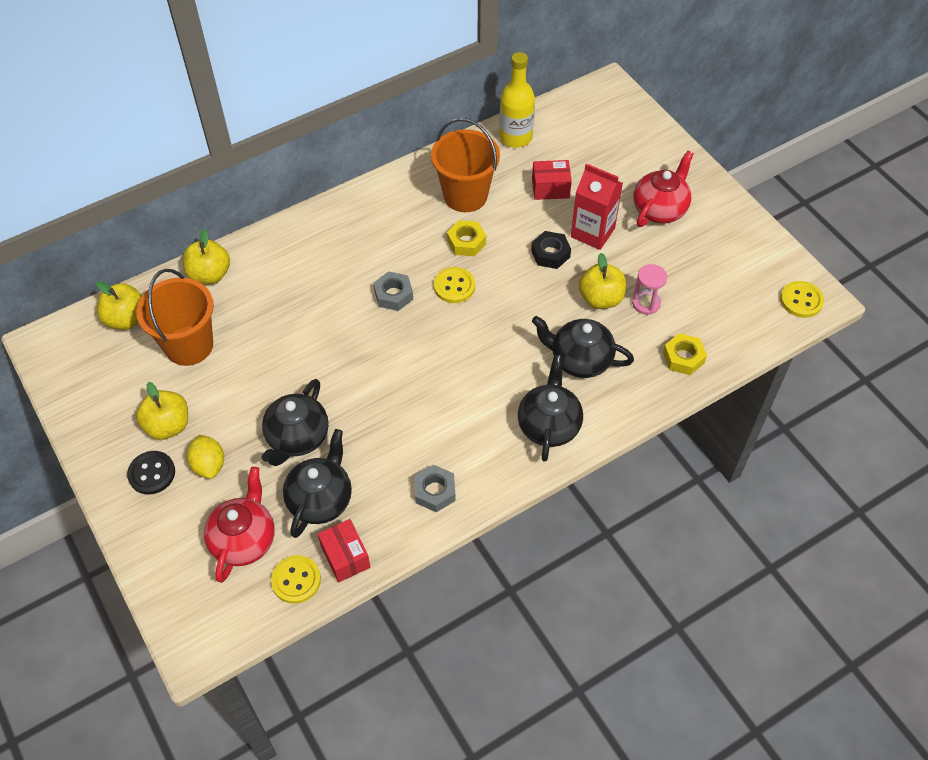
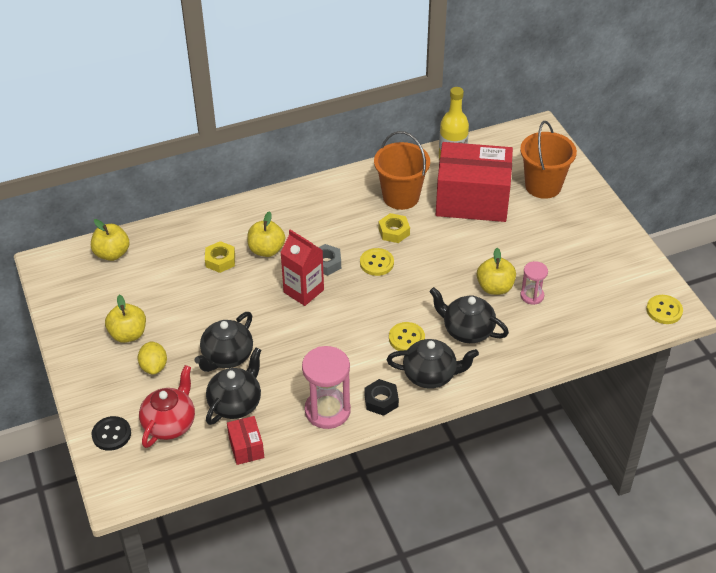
camera: 10 degrees right, 10 degrees down
black button [127,451,175,494] -> black button moved to [92,416,131,451]
orange bucket [136,269,214,366] -> orange bucket moved to [520,121,577,199]
yellow apple [183,229,230,284] -> yellow apple moved to [247,211,285,257]
yellow button [271,555,321,604] -> yellow button moved to [389,322,425,351]
grey nut [414,465,456,512] -> pink hourglass [302,346,351,429]
black teapot [518,355,583,462] -> black teapot turned 75 degrees clockwise [387,339,479,389]
black nut [531,231,571,269] -> black nut moved to [364,379,399,416]
red box [532,160,572,200] -> red box [436,142,513,222], size x2.36
red carton [571,164,623,250] -> red carton moved to [280,230,324,306]
red teapot [633,151,694,227] -> none
yellow nut [663,333,707,375] -> yellow nut moved to [205,241,235,273]

